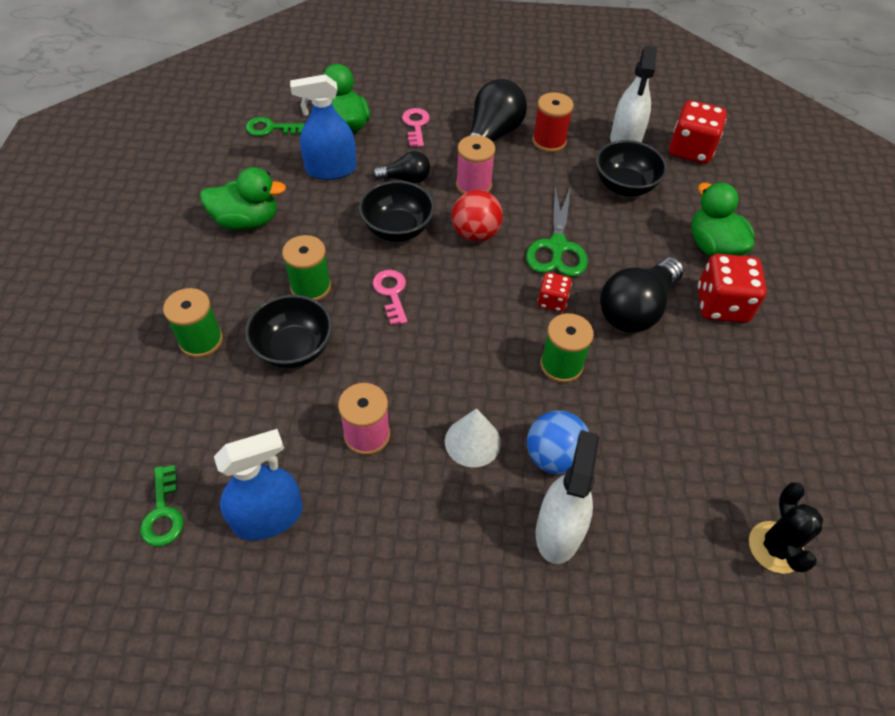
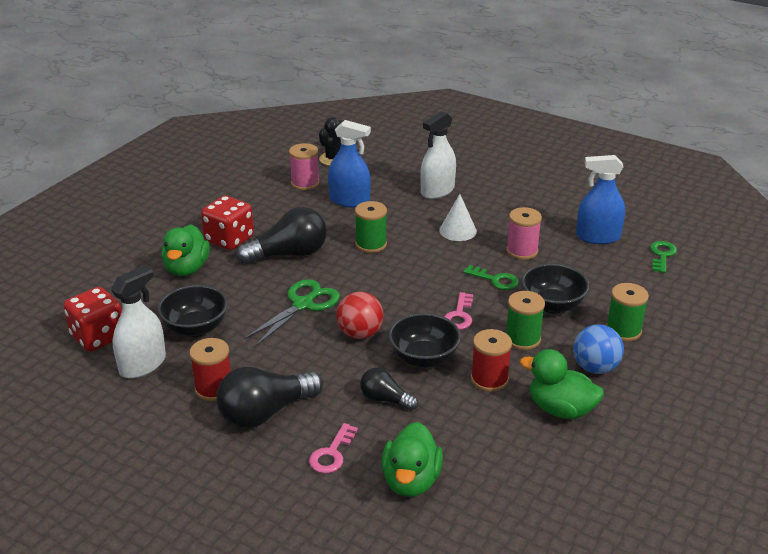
camera: 150 degrees left, 20 degrees down
green key [246,117,305,136] -> green key moved to [463,265,519,290]
blue spray bottle [290,74,356,180] -> blue spray bottle moved to [328,120,371,208]
pink spool [456,135,496,194] -> pink spool moved to [289,143,320,190]
blue ball [527,411,589,475] -> blue ball moved to [573,324,624,374]
red dice [537,272,572,312] -> none
none -> red spool [471,329,512,392]

